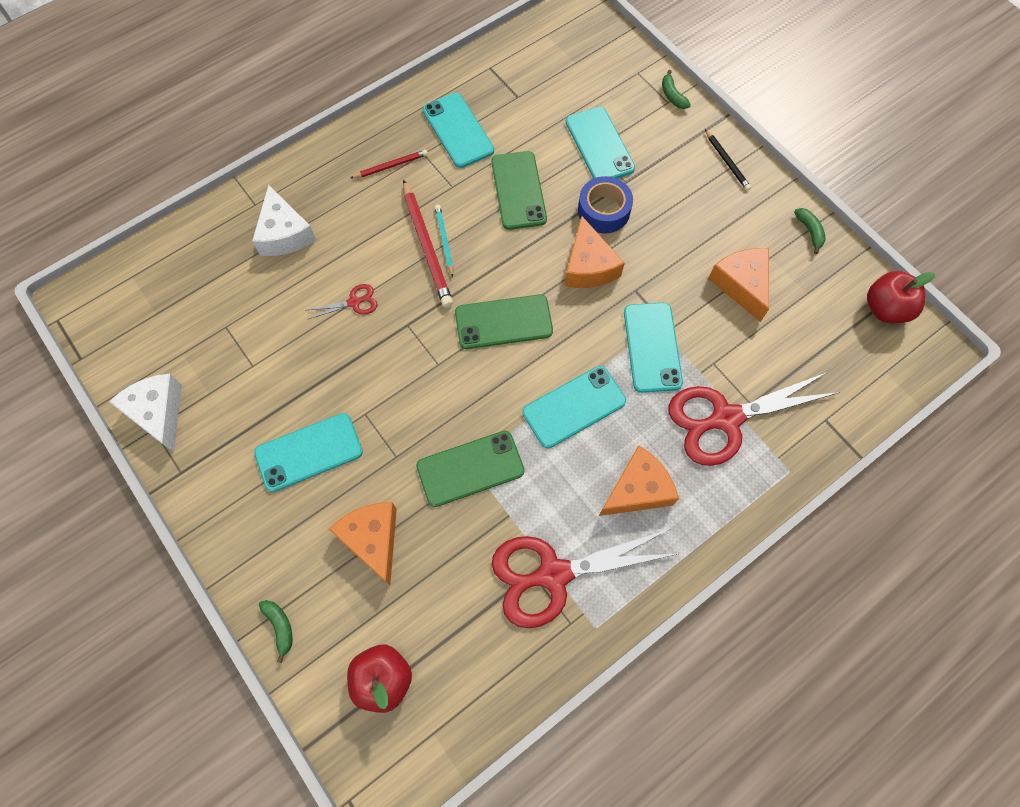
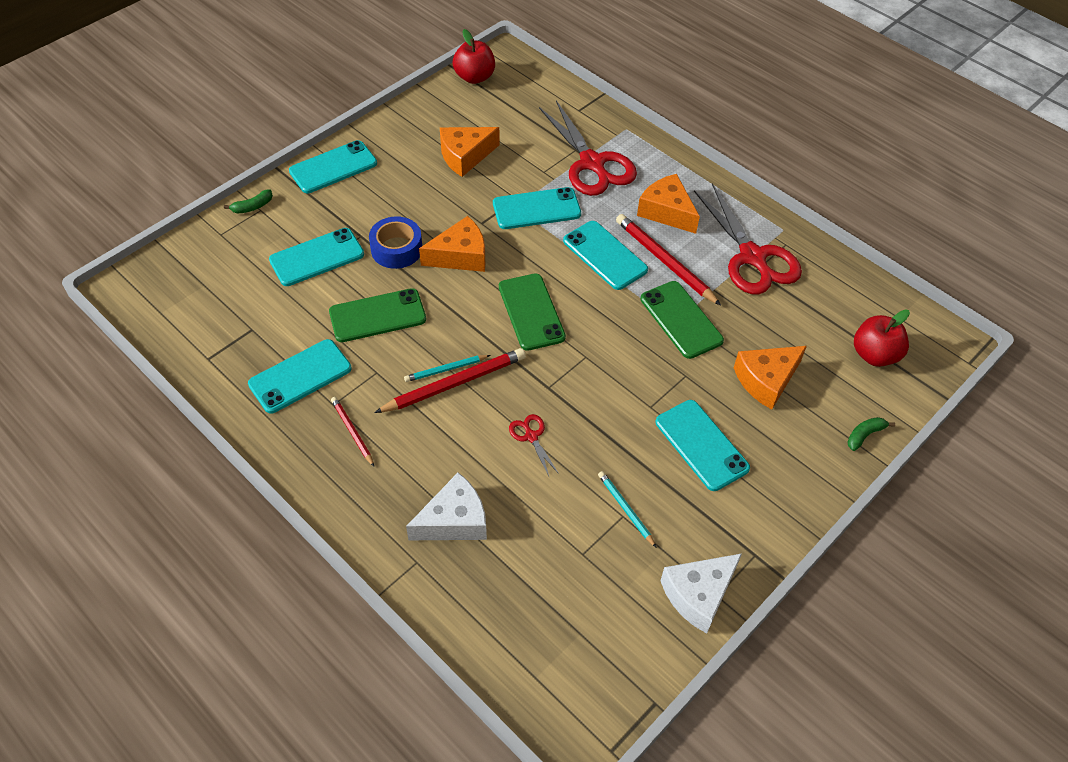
camera: 100 degrees left, 15 degrees down
black pencil [705,129,751,191] -> turquoise phone [289,140,377,193]
green banana [794,208,826,254] -> none
none -> turquoise pencil [598,471,657,548]
none -> red pencil [616,214,721,305]

